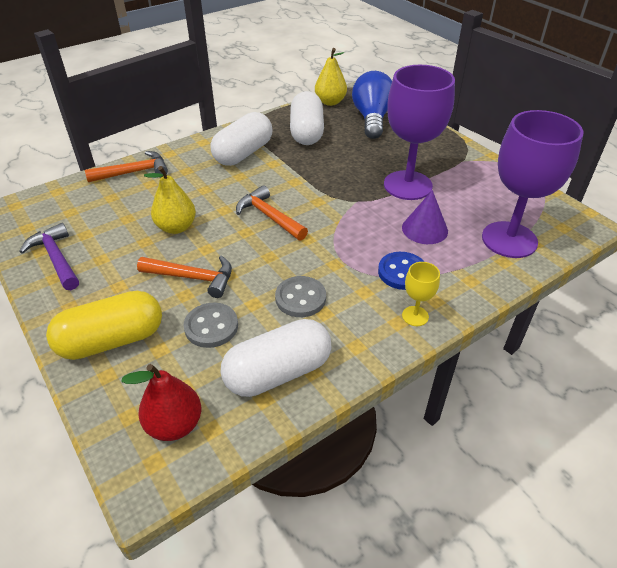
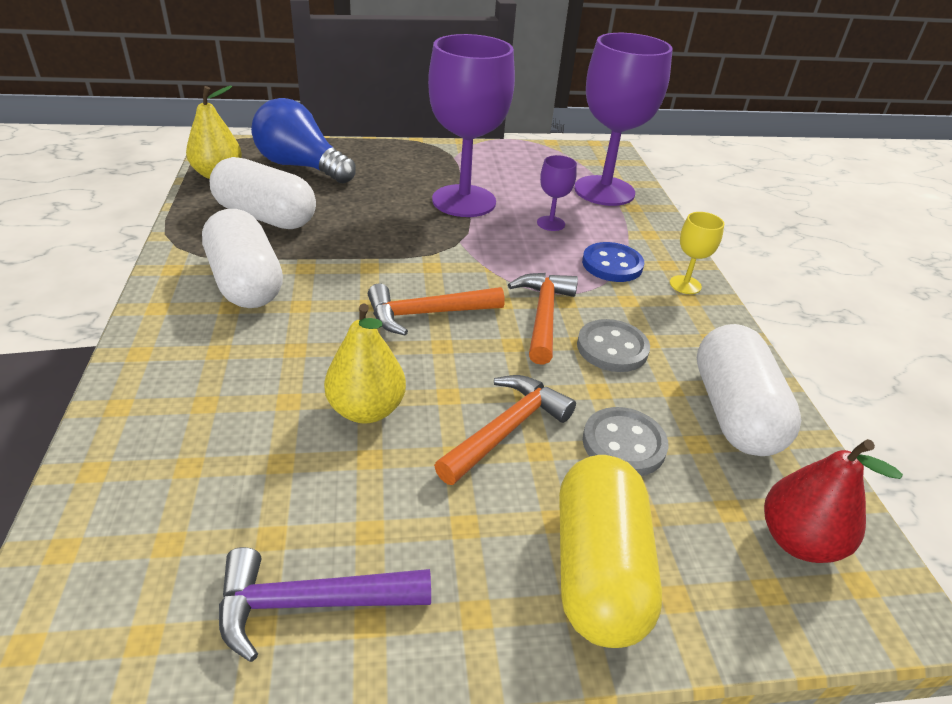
camera: 65 degrees left, 5 degrees down
orange hammer [85,151,168,182] -> orange hammer moved to [508,273,578,365]
purple cone [402,190,448,244] -> purple goblet [537,155,577,231]

